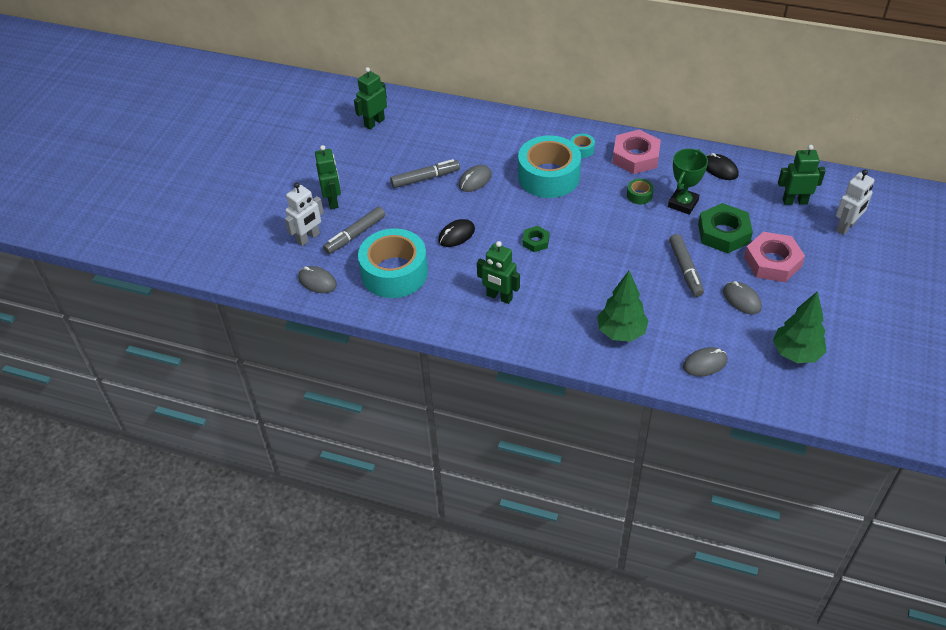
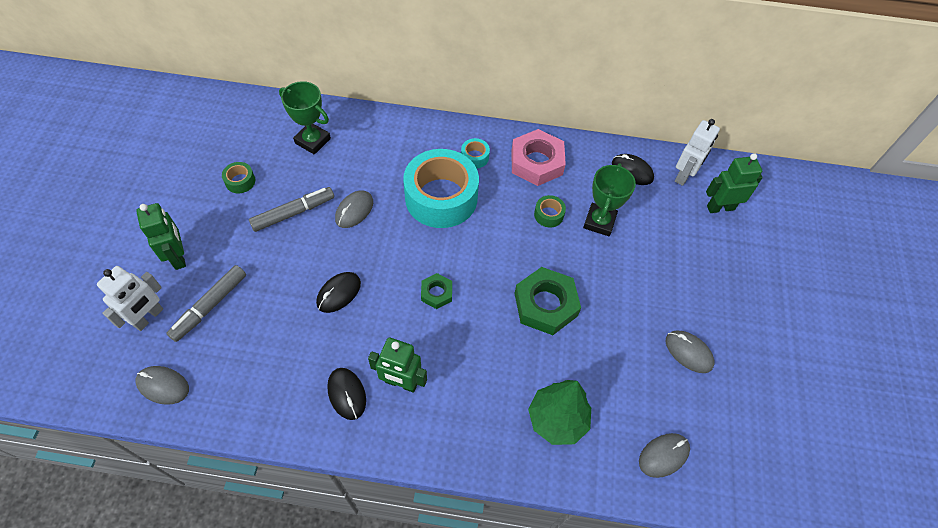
camera: 15 degrees left, 10 degrees up
green robot [354,67,387,130] -> none
turquoise tape [358,229,428,298] -> none
grey marker [669,234,704,297] -> none
green nut [698,203,753,253] -> green nut moved to [514,267,581,335]
pink nut [744,232,805,282] -> none
green tree [773,291,826,363] -> none
white robot [836,170,874,235] -> white robot moved to [675,119,720,186]
none -> green tape [222,162,255,193]
none -> green trophy [279,81,331,155]
none -> black mouse [327,368,366,420]

